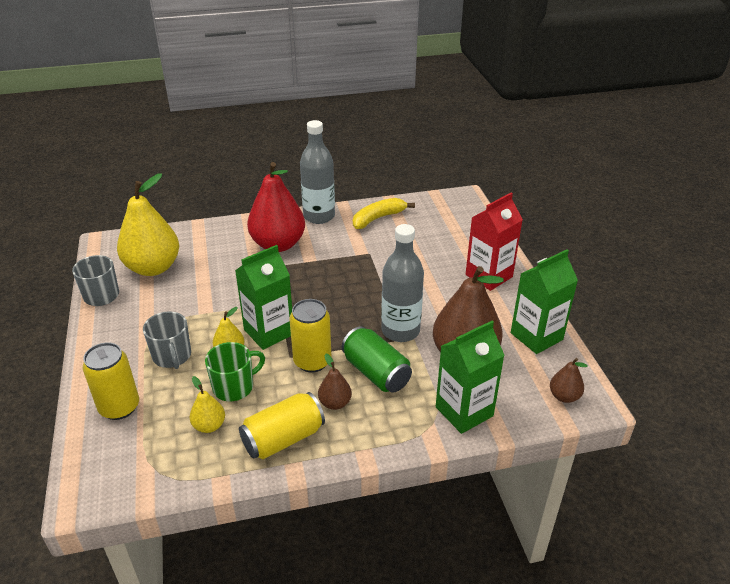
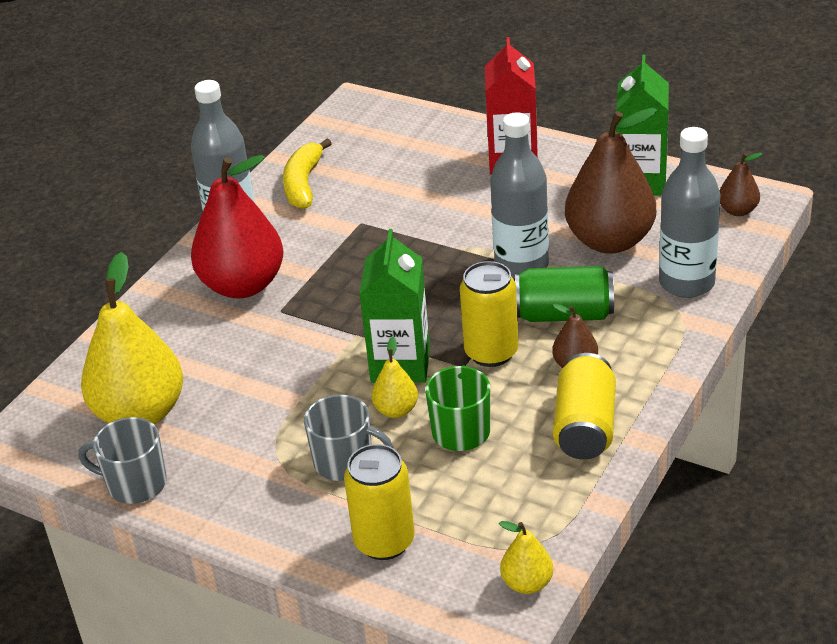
camera: 45 degrees left, 0 degrees up
yellow pear [190,376,225,433] -> yellow pear moved to [499,521,553,594]
green carton [436,321,505,434] -> grey bottle [659,127,721,298]

